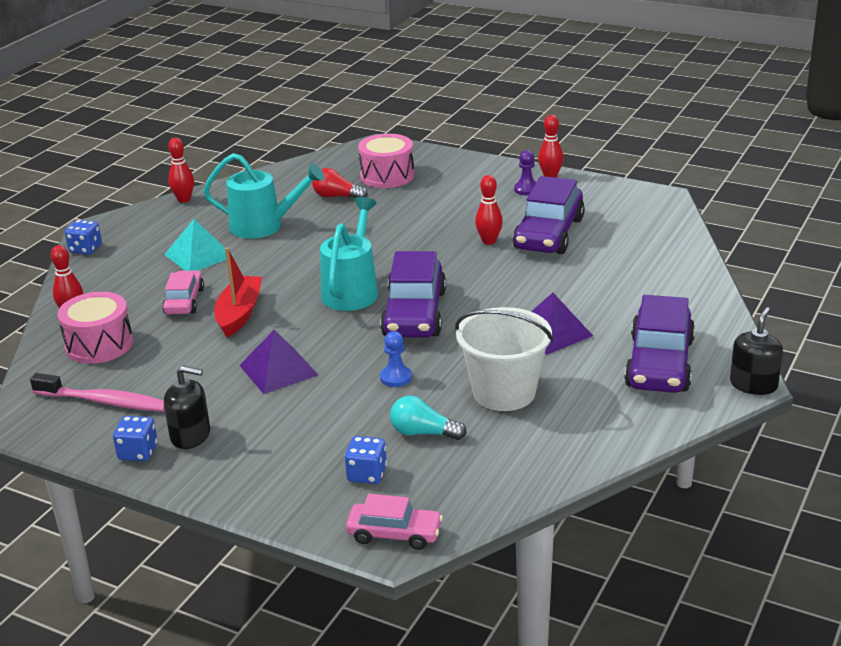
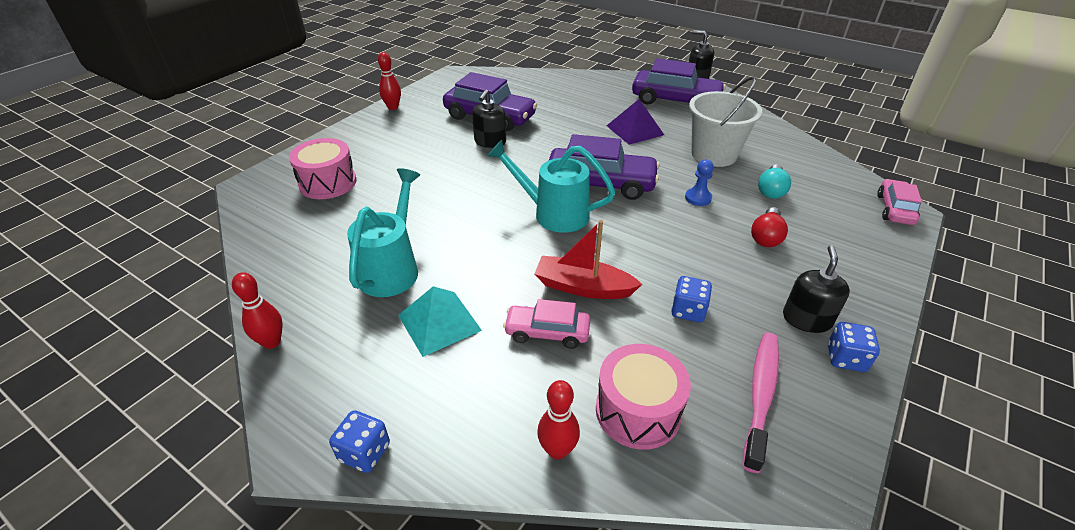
camera: 85 degrees left, 10 degrees up
purple pyramid [239,330,318,394] -> none
red light bulb [312,168,368,198] -> red light bulb moved to [751,207,788,247]
blue dice [345,436,387,484] -> blue dice moved to [671,276,712,323]
red bowling pin [475,175,503,245] -> black soap dispenser [472,89,506,148]
purple pawn [514,150,536,195] -> none

